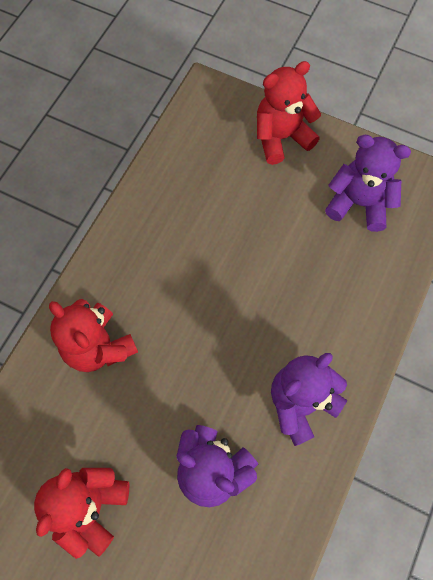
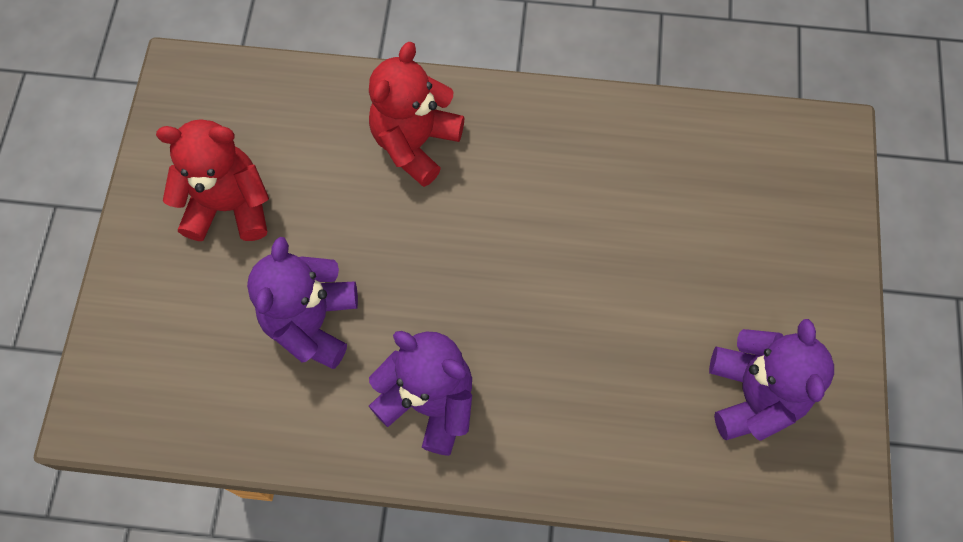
camera: 70 degrees right, 0 degrees up
red teddy bear [257,61,321,165] -> none

